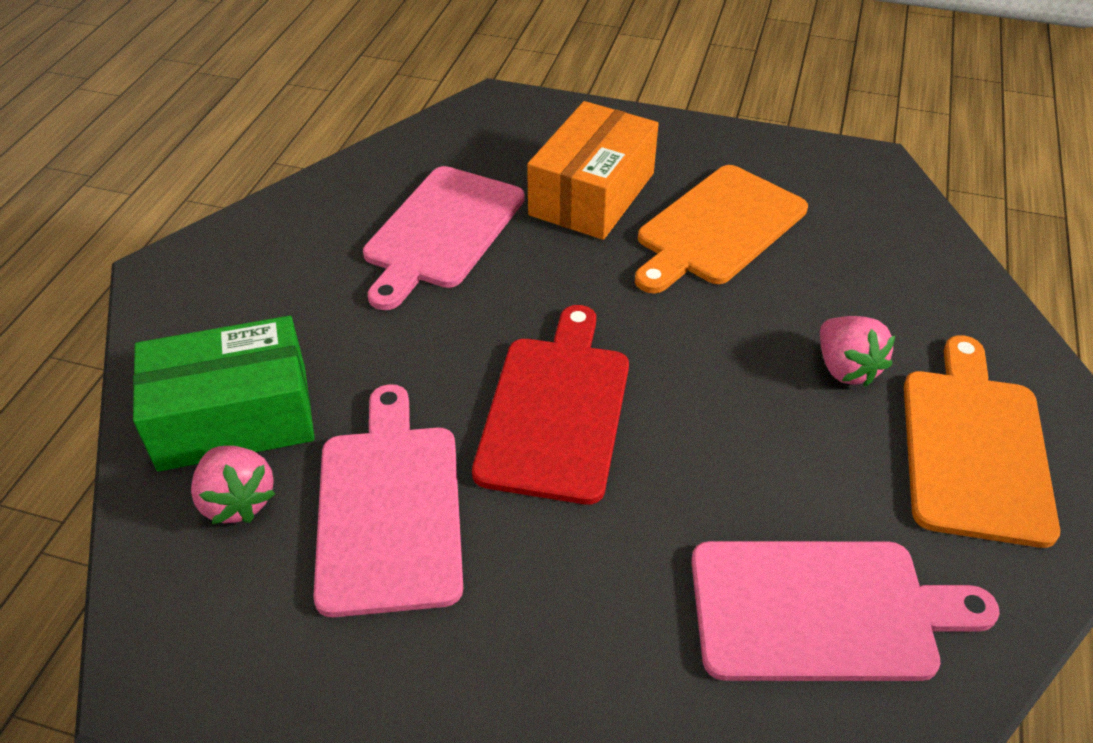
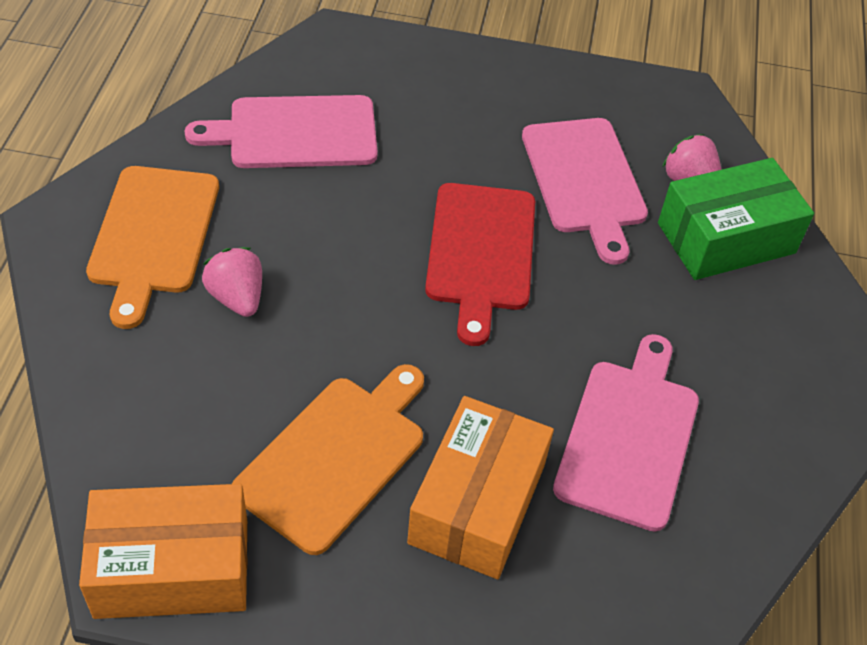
camera: 170 degrees right, 5 degrees up
none -> orange box [79,484,247,619]

